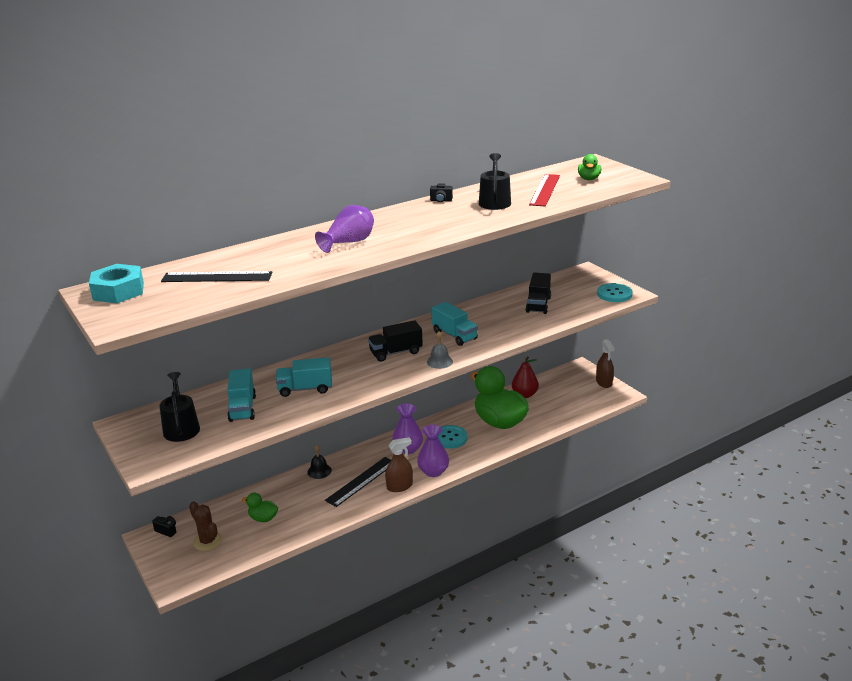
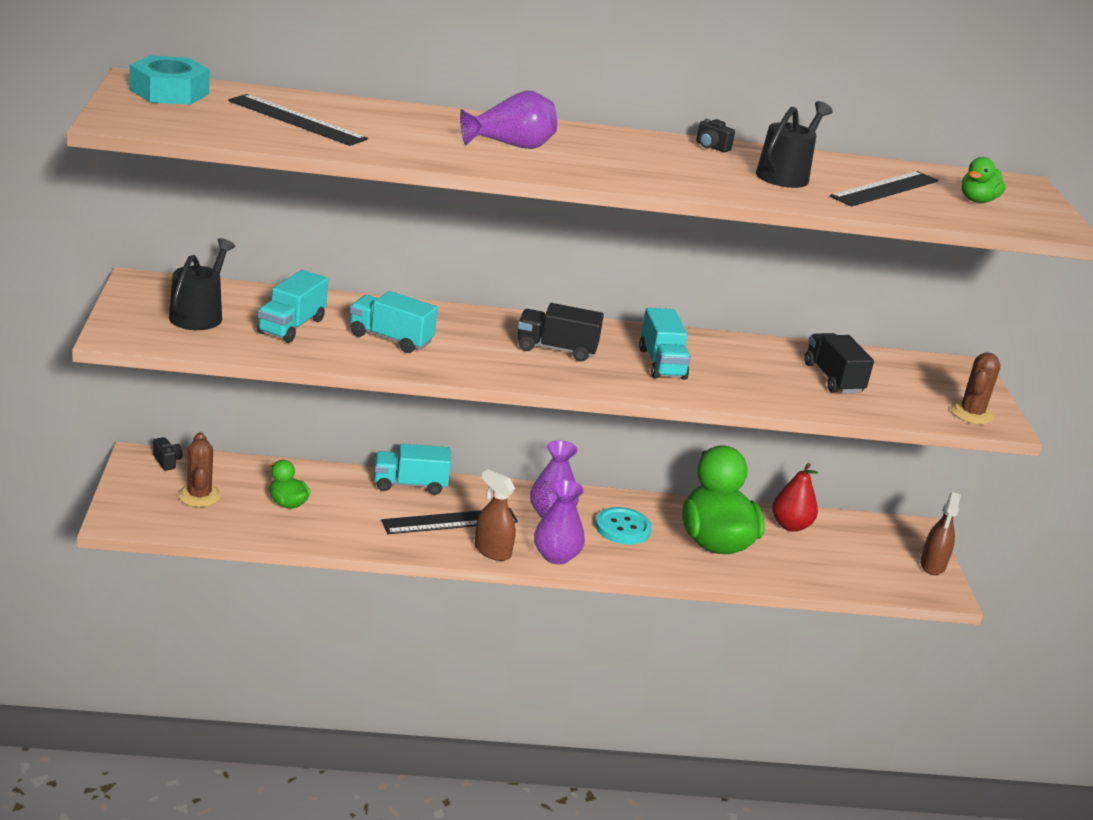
camera: 25 degrees right, 0 degrees up
black bell [307,445,332,479] -> turquoise truck [374,444,451,495]
brown spray bottle [385,437,413,492] -> brown spray bottle turned 150 degrees counterclockwise [475,469,516,561]
grey bell [427,331,453,369] -> none
black truck [526,273,551,314] -> black truck turned 120 degrees clockwise [804,333,874,393]
red ruler [529,174,560,206] -> black ruler [830,171,938,207]
turquoise button [597,283,633,302] -> brown cactus [950,352,1000,424]

